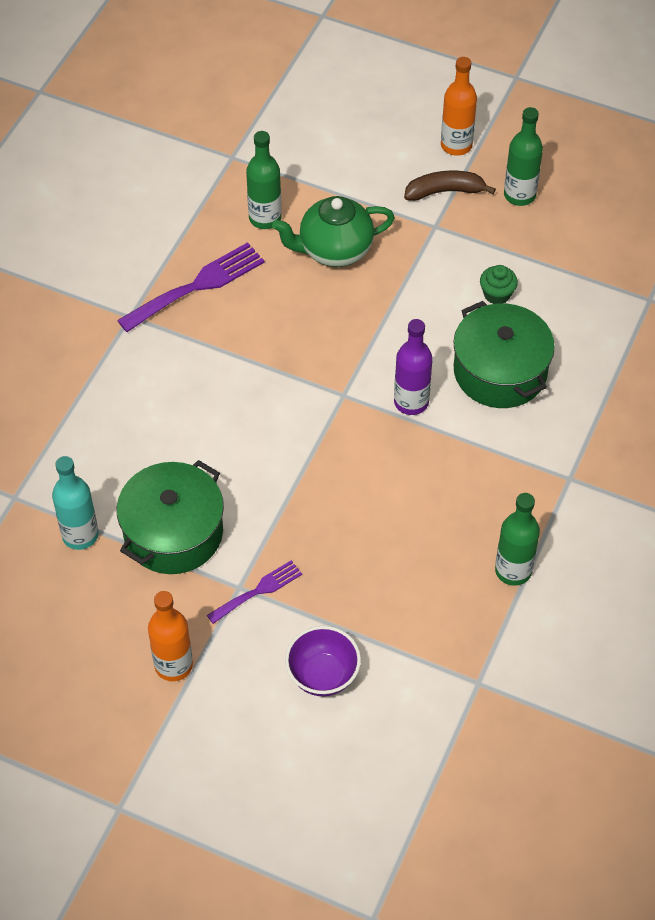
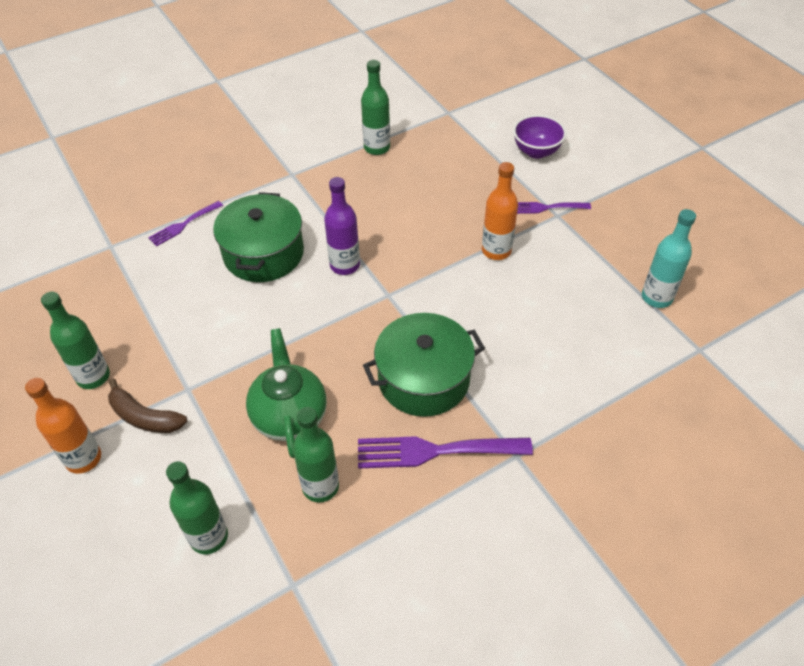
camera: 145 degrees left, 5 degrees down
green pot [117,460,224,574] -> green pot moved to [363,313,485,417]
orange bottle [148,591,193,681] -> orange bottle moved to [482,162,518,260]
green teapot [272,196,395,267] -> green teapot turned 120 degrees counterclockwise [246,328,327,458]
green cupcake [480,265,518,304] -> none
none -> purple fork [148,201,223,247]
none -> green bottle [166,461,228,554]

